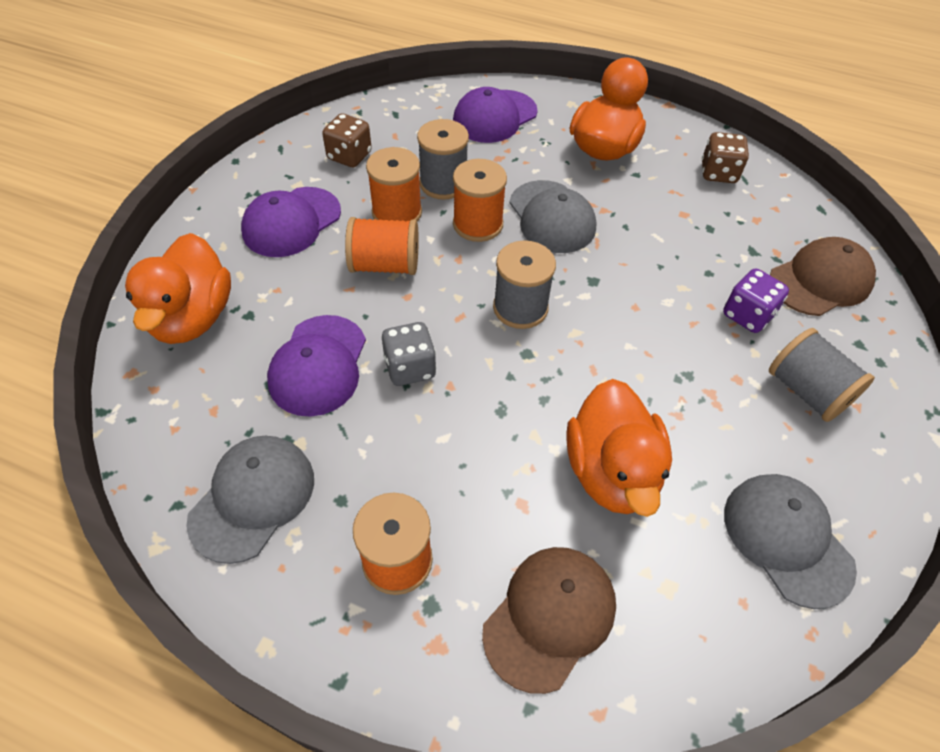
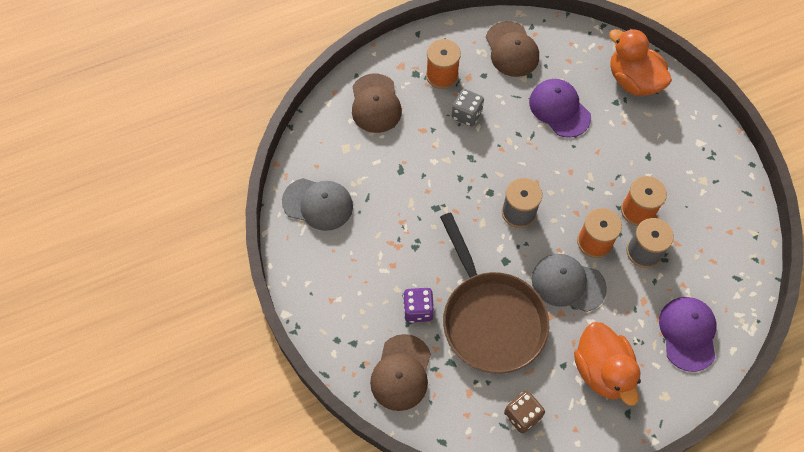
camera: 135 degrees right, 10 degrees up
grey cap [186,436,314,564] -> brown cap [486,21,539,77]
purple cap [241,187,341,257] -> none
brown dice [322,113,372,167] -> none
orange spool [345,217,419,275] -> none
grey dice [382,322,437,386] -> grey dice moved to [452,89,484,126]
orange duck [566,379,672,517] -> none
grey spool [769,328,875,422] -> none
none -> brown pan [440,212,549,374]

